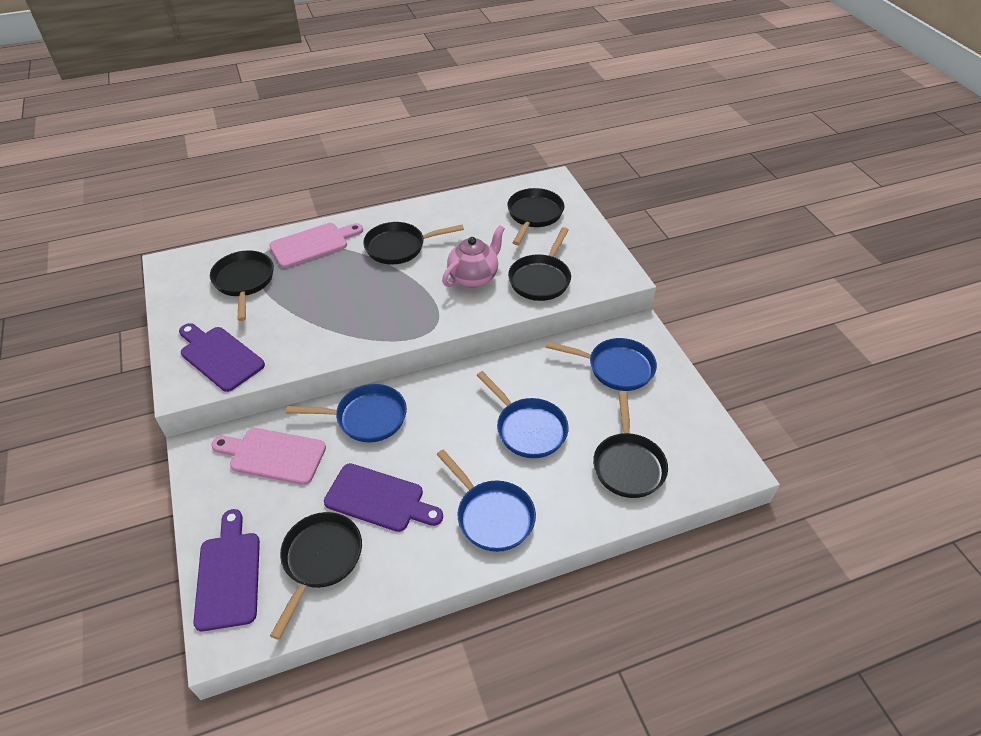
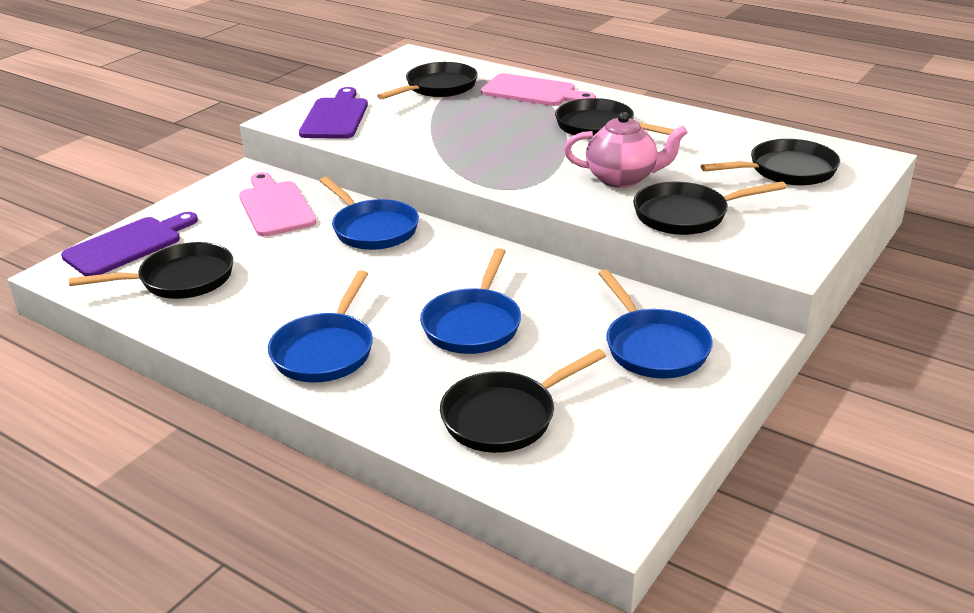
camera: 55 degrees right, 15 degrees down
purple cutting board [324,463,443,532] -> none

